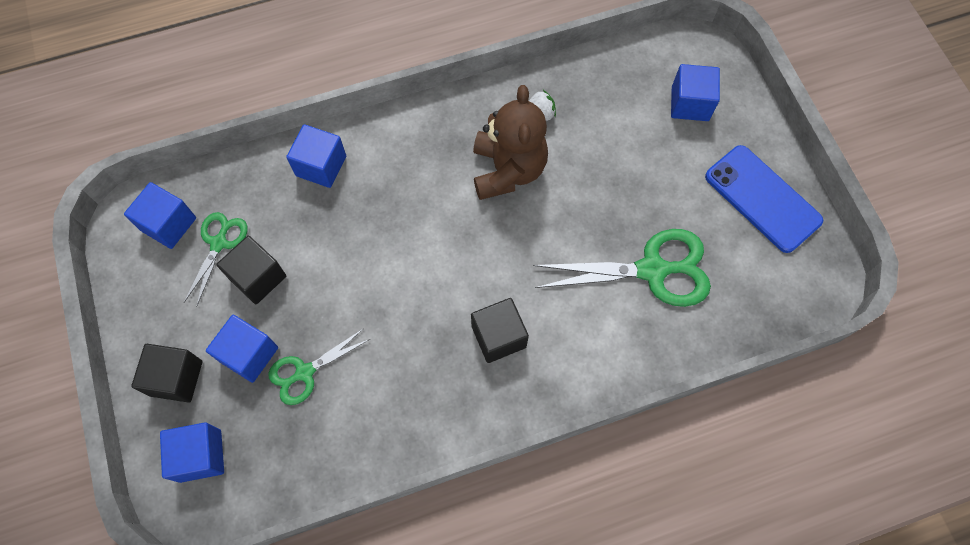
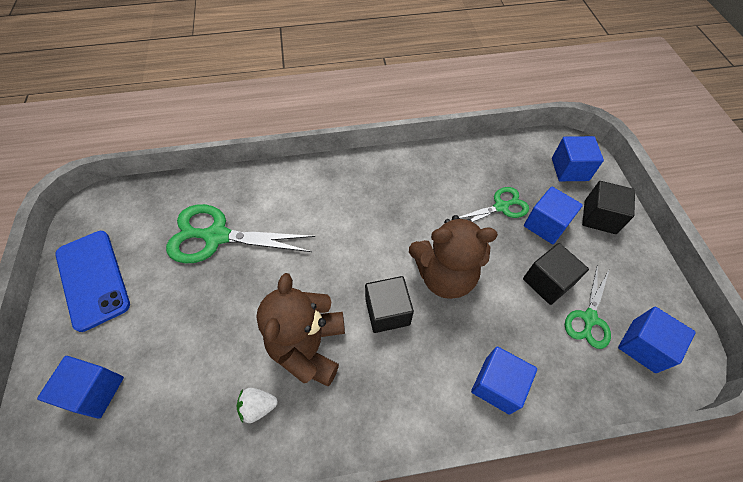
camera: 170 degrees left, 10 degrees down
black cube [471,298,529,363] -> black cube moved to [365,276,414,333]
none -> brown teddy bear [409,215,498,299]

